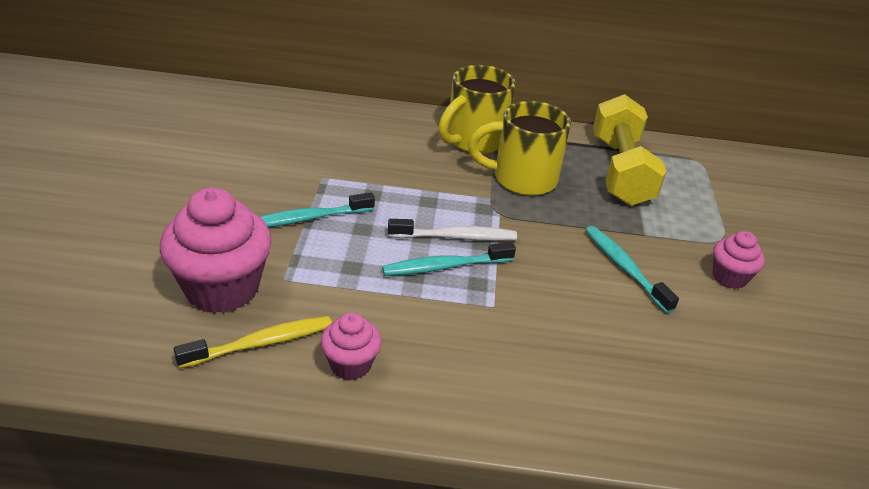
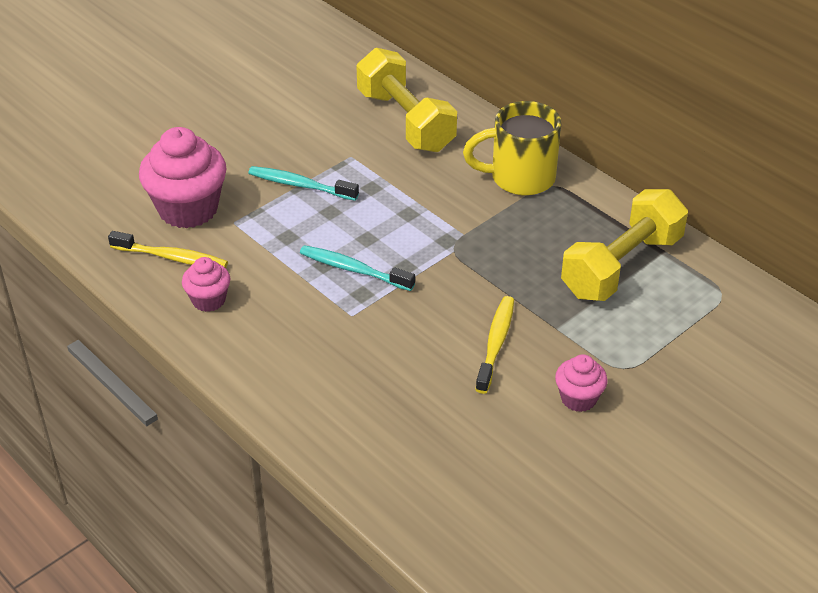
camera: 45 degrees right, 5 degrees up
white toothbrush [388,219,517,241] -> none
yellow mug [468,101,571,196] -> none
turquoise toothbrush [585,226,679,313] -> yellow toothbrush [475,296,514,394]
none -> yellow dumbbell [356,48,457,152]

